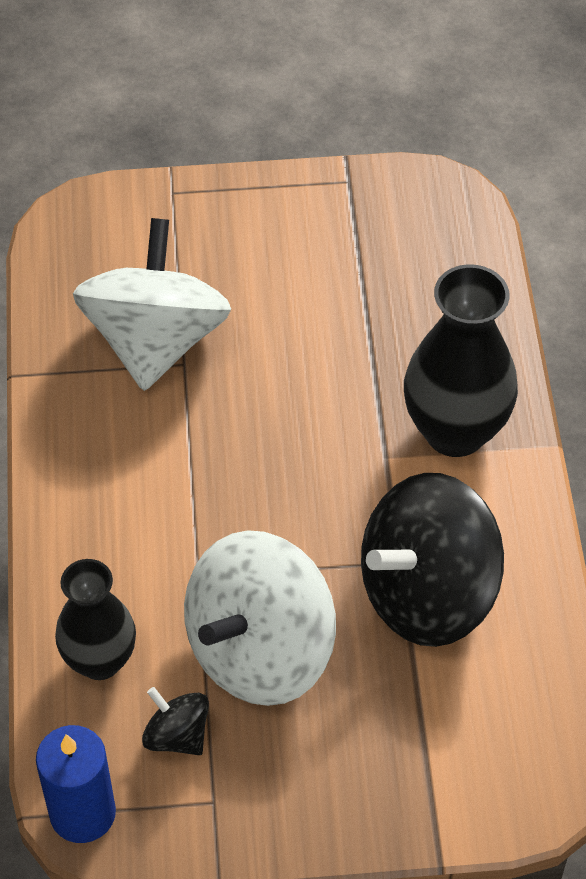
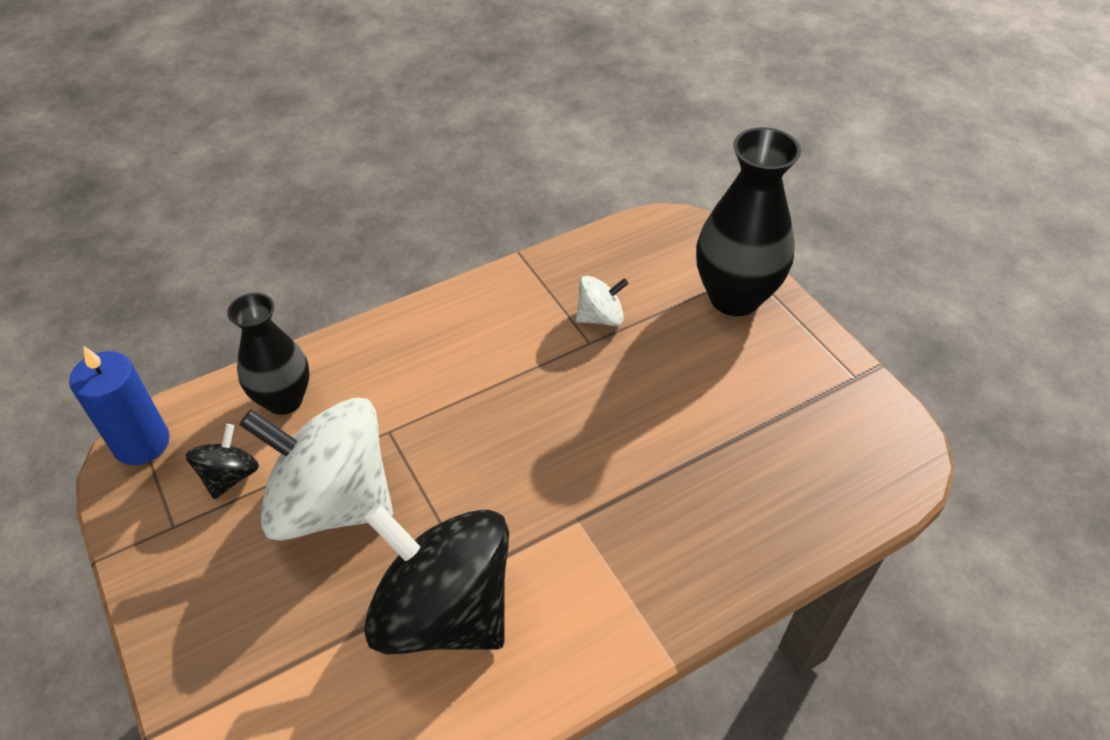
camera: 65 degrees right, 5 degrees down
white spinning top [73,218,231,391] -> white spinning top [576,276,629,326], size x0.45
black vase [404,264,518,457] -> black vase moved to [696,127,801,316]

